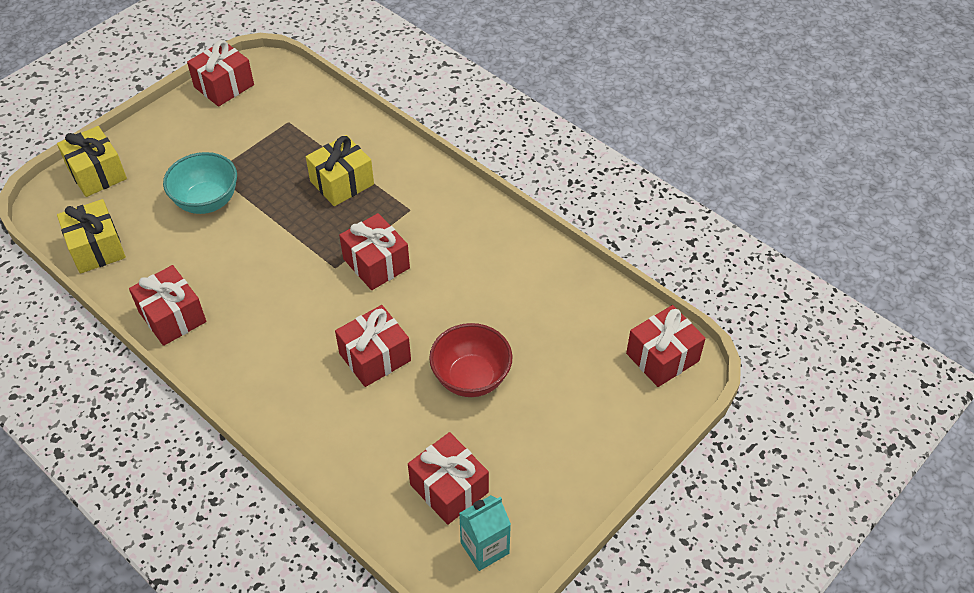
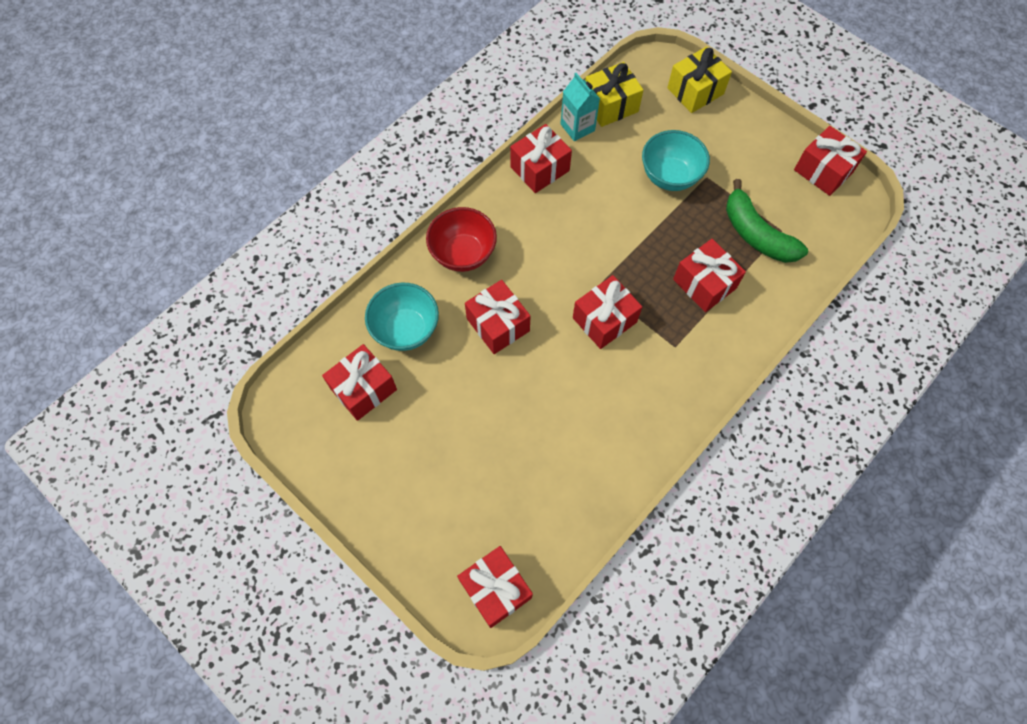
camera: 90 degrees right, 15 degrees up
yellow gift [306,135,374,206] -> red gift [673,239,746,312]
red bowl [429,323,513,397] -> red bowl moved to [426,207,497,272]
turquoise carton [459,495,511,571] -> turquoise carton moved to [560,73,600,141]
none -> turquoise bowl [365,283,439,351]
none -> green banana [726,179,808,263]

